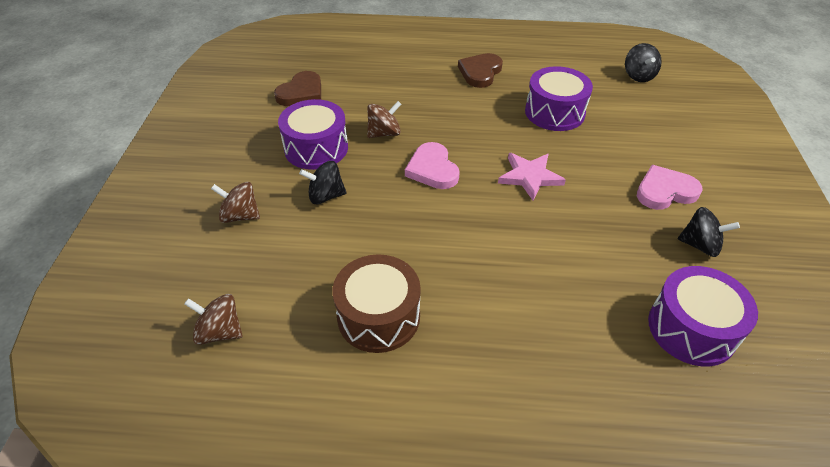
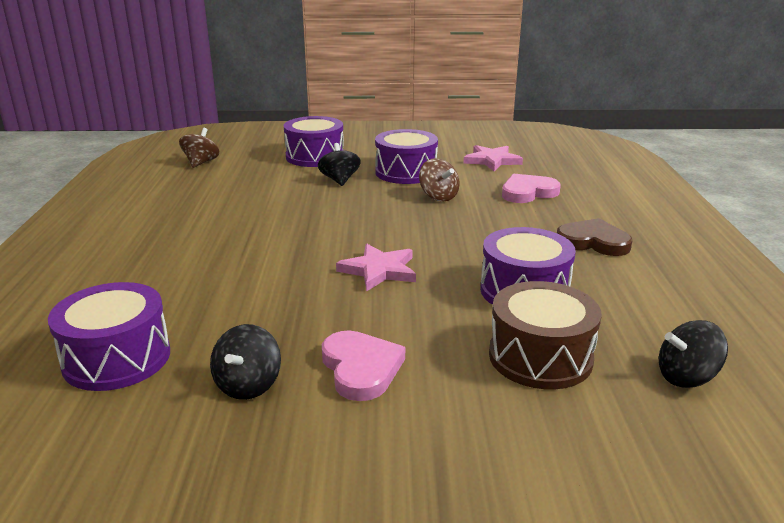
camera: 85 degrees right, 20 degrees down
brown spinning top [211,182,260,223] -> purple drum [284,116,344,167]
brown heart [274,71,321,106] -> pink star [463,145,523,171]
brown drum [333,254,421,353] -> brown drum moved to [489,281,602,389]
pink heart [405,142,460,189] -> pink heart moved to [502,174,561,203]

